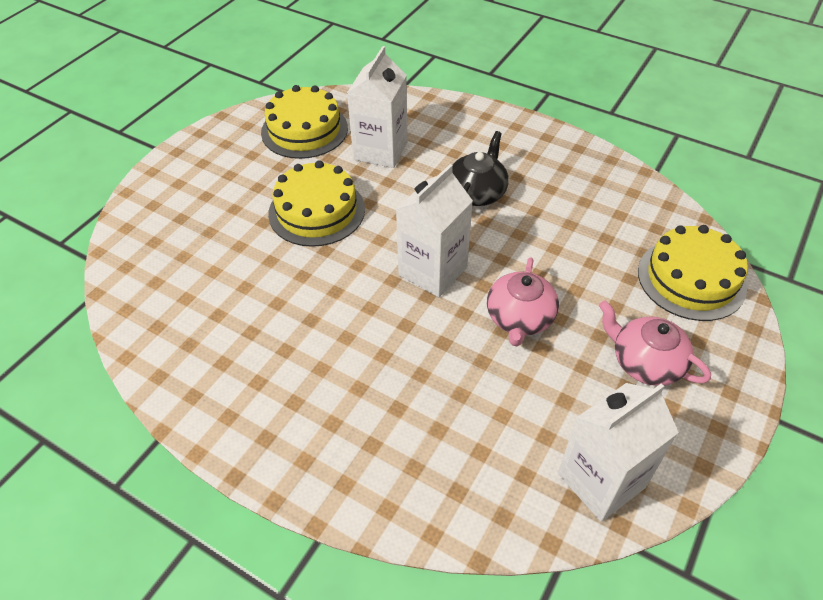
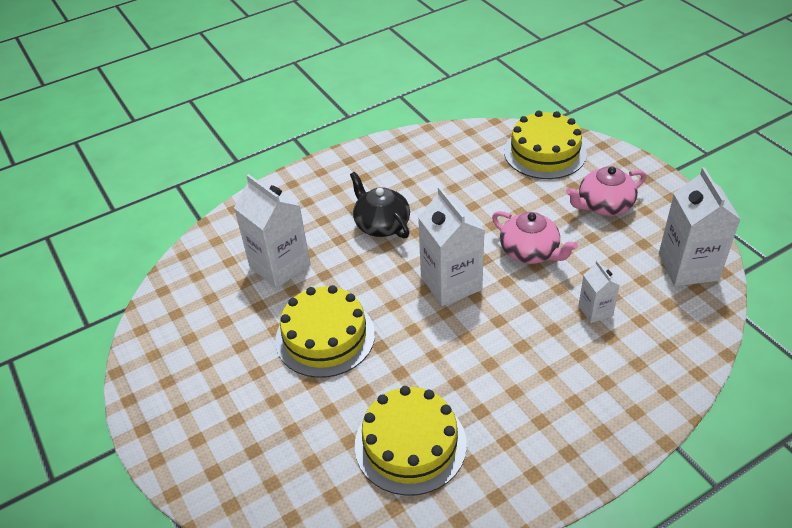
camera: 60 degrees left, 5 degrees down
yellow cake [261,85,348,159] -> yellow cake moved to [355,386,467,496]
none -> white carton [578,260,620,323]

